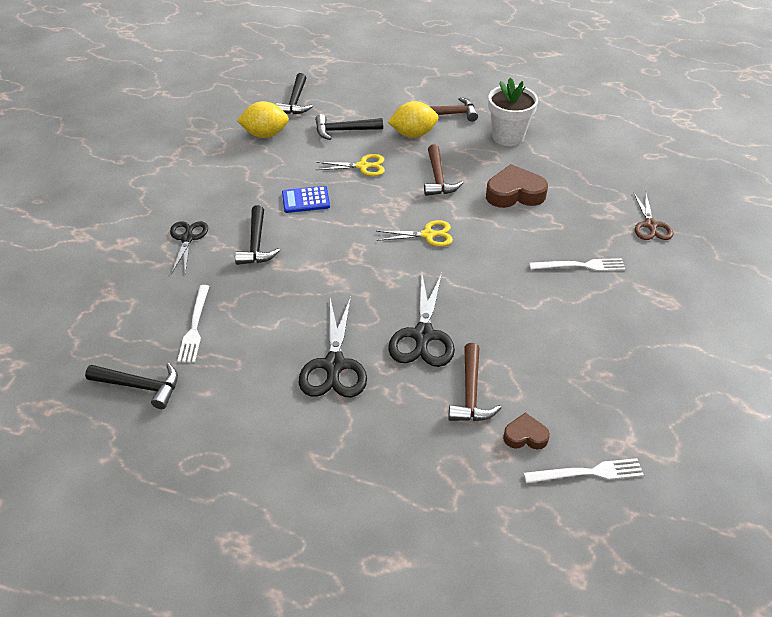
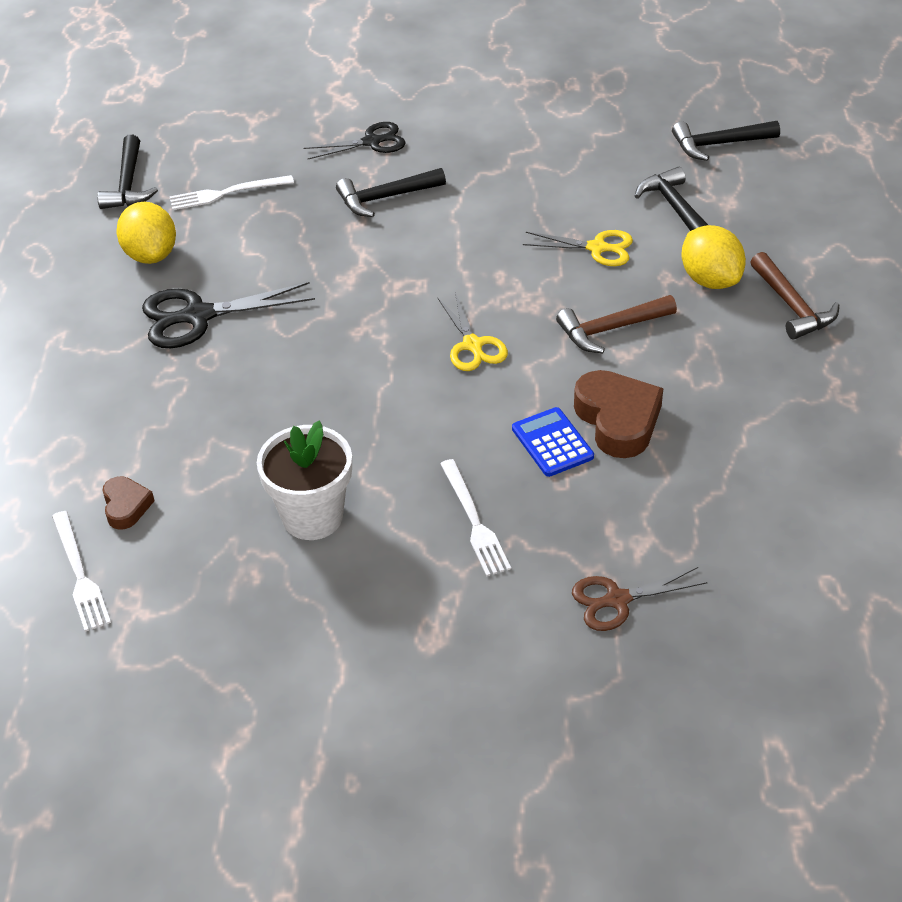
camera: 75 degrees right, 0 degrees up
yellow lemon [237,101,289,138] -> yellow lemon moved to [117,202,176,264]
blue calculator [282,186,330,213] -> blue calculator moved to [512,407,594,477]
yellow scissors [316,154,385,176] -> yellow scissors turned 60 degrees counterclockwise [523,230,633,266]
black scissors [388,273,455,367] -> none
brown hammer [448,343,501,421] -> none
white flower pot [488,78,538,146] -> white flower pot moved to [257,420,352,540]

